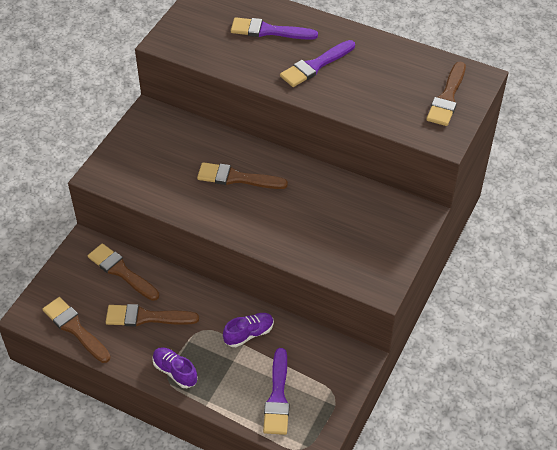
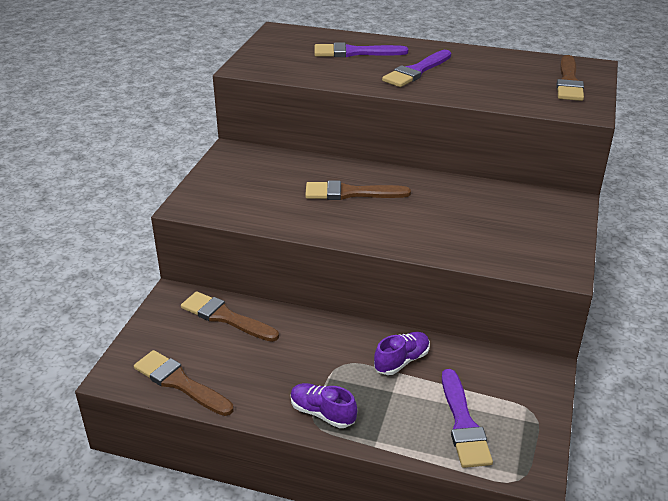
camera: 10 degrees left, 15 degrees down
brown brush [106,304,199,327] -> none

